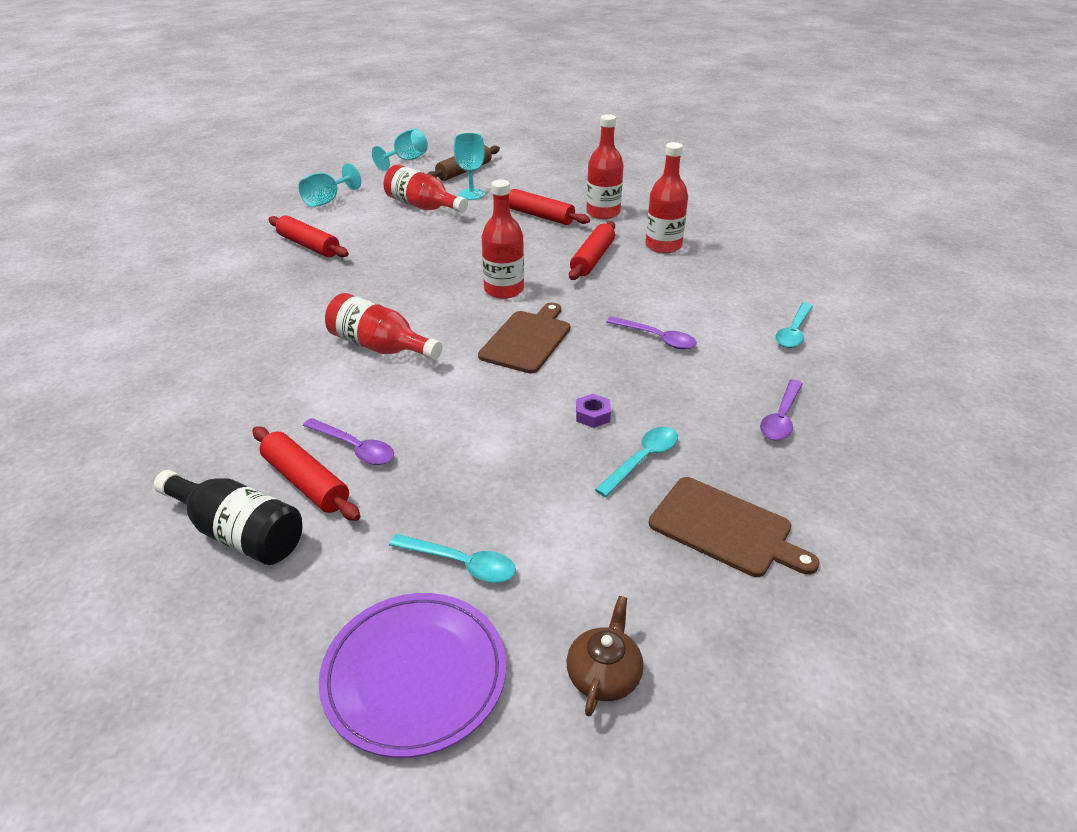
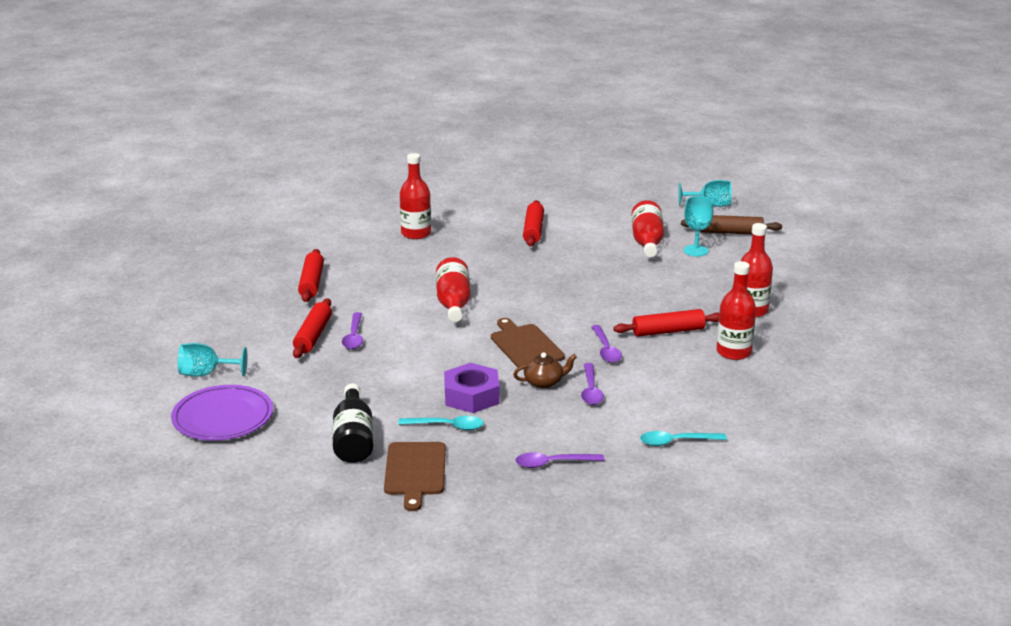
camera: 55 degrees right, 10 degrees down
black bottle [154,470,302,565] -> black bottle moved to [333,383,373,463]
turquoise goblet [298,163,361,207] -> turquoise goblet moved to [178,343,248,377]
turquoise spoon [389,534,516,583] -> none
brown cutting board [478,303,570,374] -> brown cutting board turned 105 degrees counterclockwise [491,318,565,370]
red bottle [482,180,524,299] -> red bottle moved to [400,153,431,239]
red rolling pin [509,189,590,225] -> red rolling pin moved to [298,249,324,302]
brown teapot [567,596,644,716] -> brown teapot moved to [513,352,577,388]
purple nut [576,394,611,428] -> purple nut [444,363,499,413], size x2.13
none -> purple spoon [591,325,622,363]

